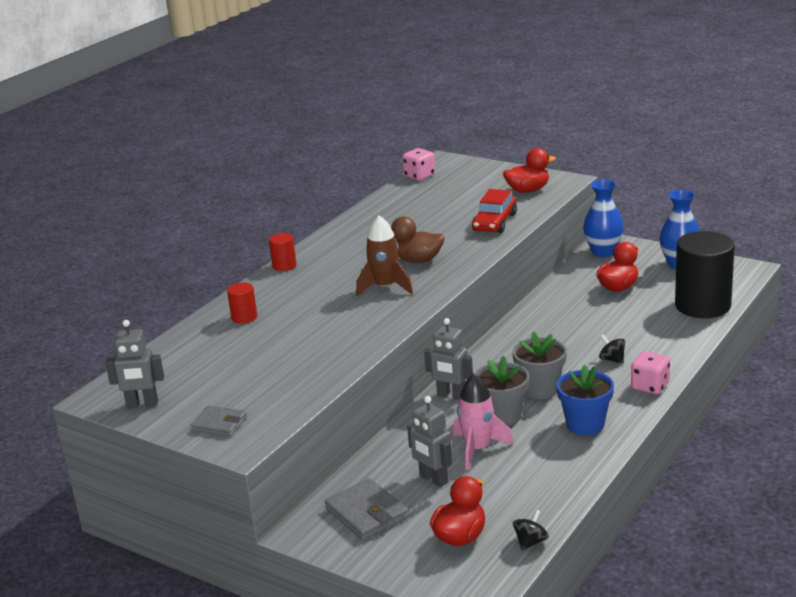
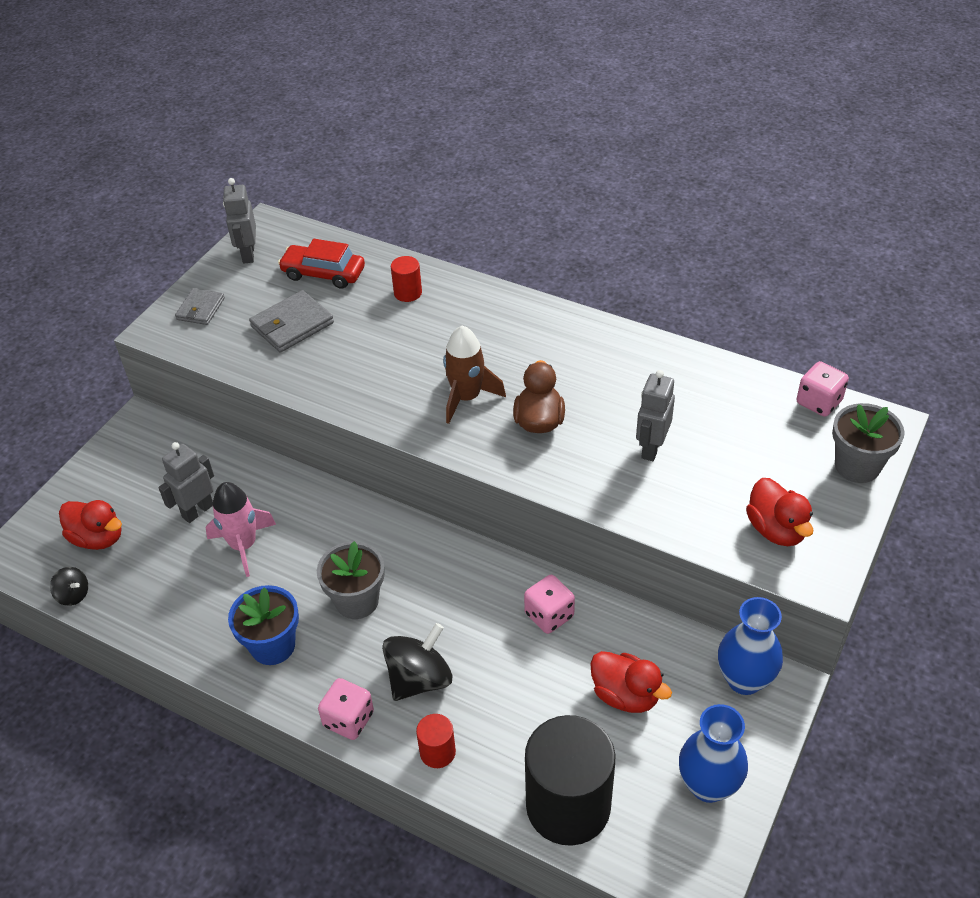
camera: 85 degrees right, 20 degrees up
red cylinder [269,233,296,271] -> red cylinder moved to [416,714,456,768]
grey wallet [324,478,409,540] -> grey wallet moved to [249,290,334,353]
grey robot [424,318,473,400] -> grey robot moved to [636,370,675,461]
red car [472,189,517,233] -> red car moved to [278,239,365,289]
grey flower pot [474,356,530,426] -> grey flower pot moved to [832,403,905,483]
black spinning top [599,335,625,364] -> black spinning top [382,623,452,701], size x1.90
none -> pink dice [524,575,575,634]

